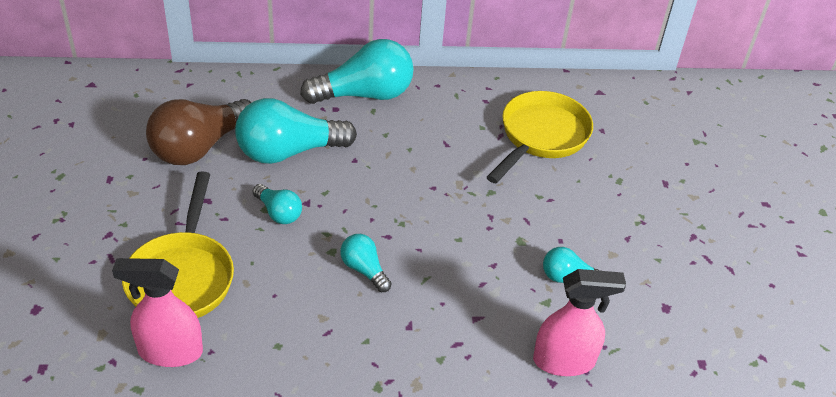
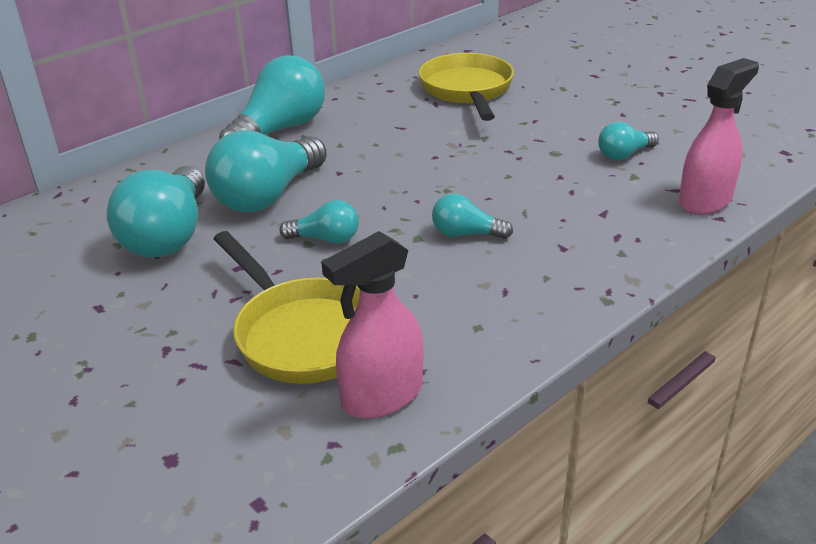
camera: 35 degrees left, 10 degrees down
brown light bulb [146,99,251,165] -> turquoise light bulb [107,166,205,258]

